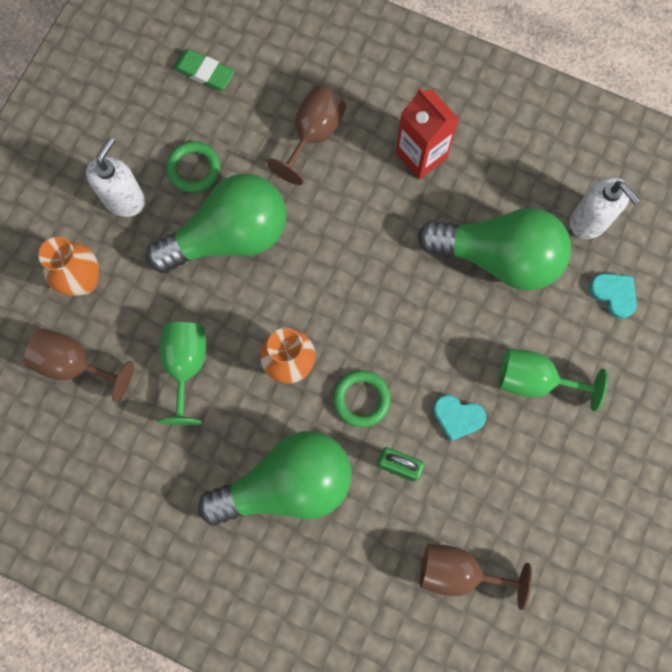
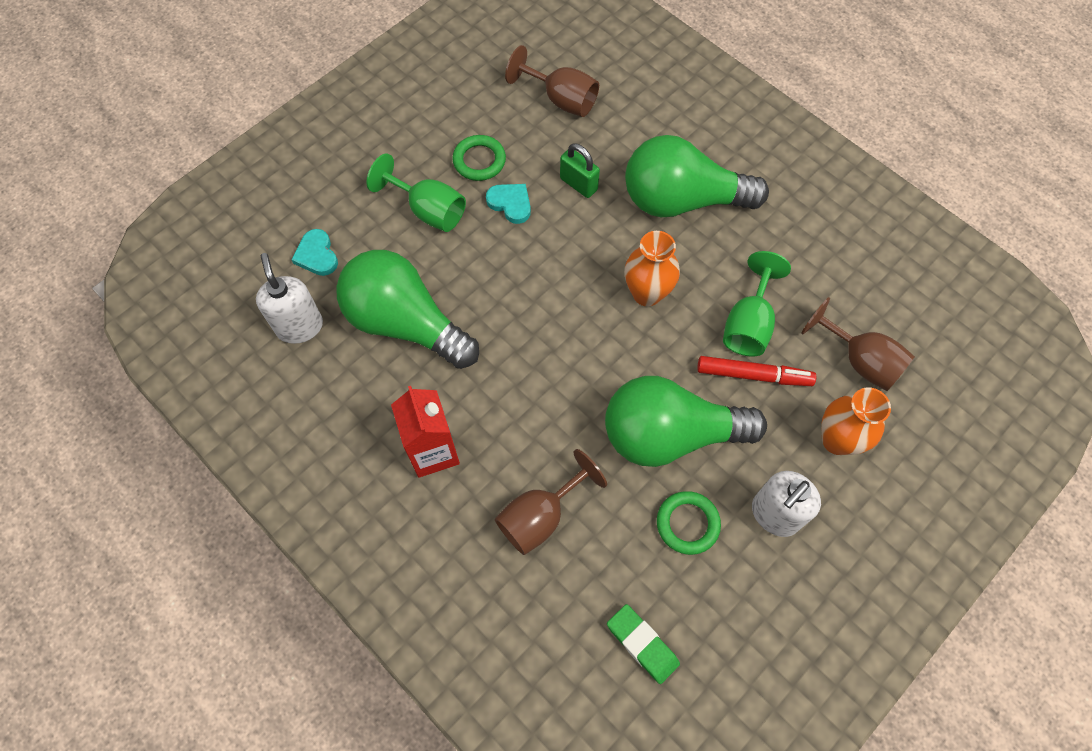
camera: 160 degrees left, 10 degrees down
green ring [333,370,391,428] -> green ring moved to [452,135,506,181]
none -> red marker [697,356,816,386]

